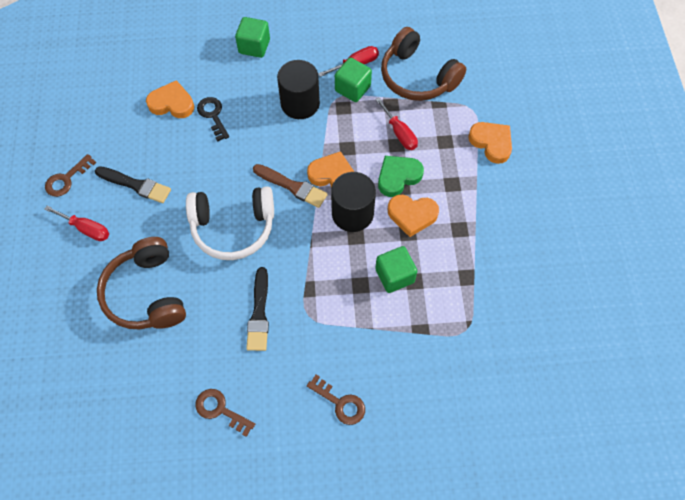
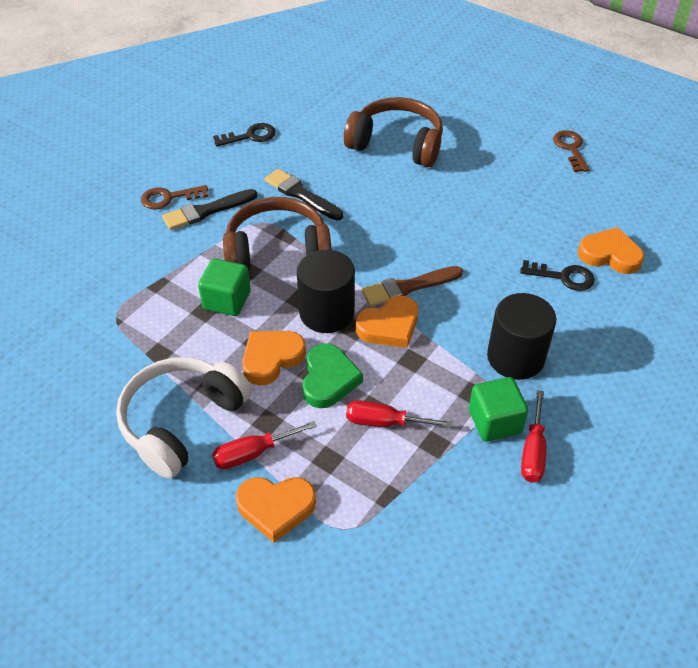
camera: 130 degrees right, 15 degrees down
red screwdriver [44,206,109,241] -> red screwdriver moved to [212,421,317,469]
black brush [95,166,171,203] -> black brush moved to [162,189,258,230]
orange heart [146,80,194,118] -> orange heart turned 120 degrees counterclockwise [578,227,644,274]
white headphones [186,186,274,260] -> white headphones moved to [116,357,252,479]
brown key [195,389,255,437] -> black key [213,123,276,147]
green cube [235,17,270,58] -> none
brown headphones [381,27,466,101] -> brown headphones moved to [223,197,332,271]

